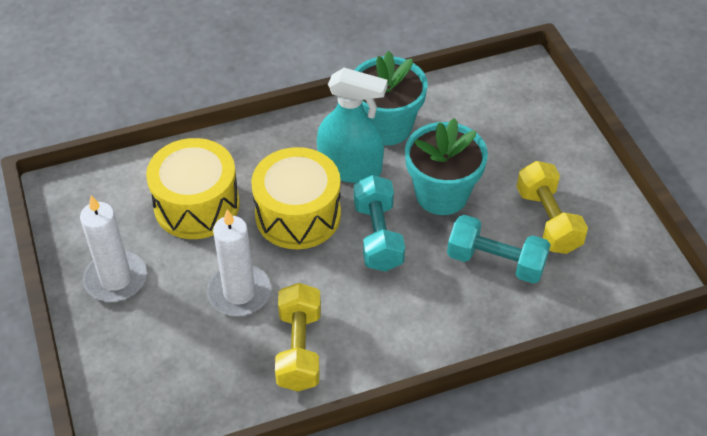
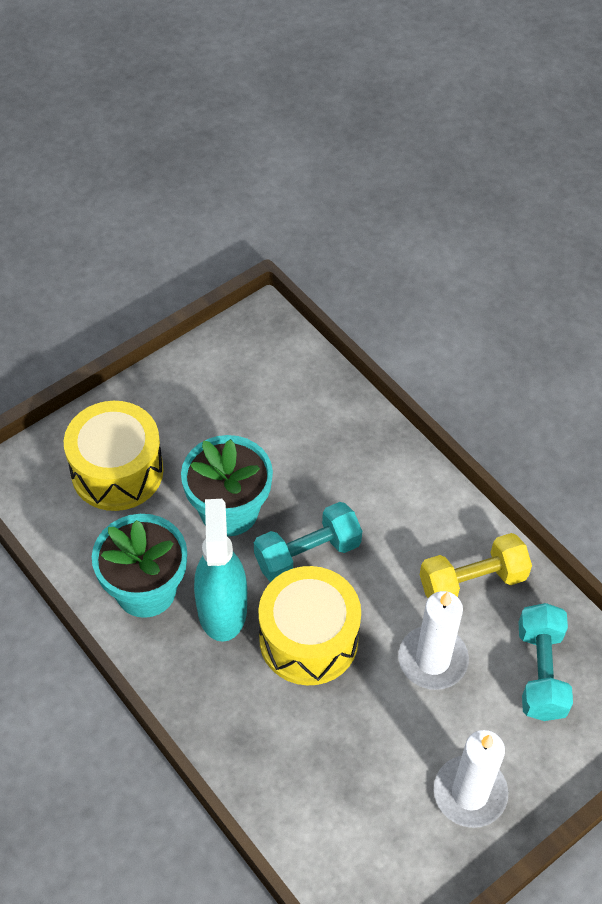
camera: 110 degrees left, 5 degrees up
yellow drum [146,138,240,239] -> yellow drum moved to [64,401,164,511]
turquoise dumbbell [447,215,551,284] -> turquoise dumbbell moved to [518,603,573,721]
yellow dumbbell [517,161,588,254] -> none

